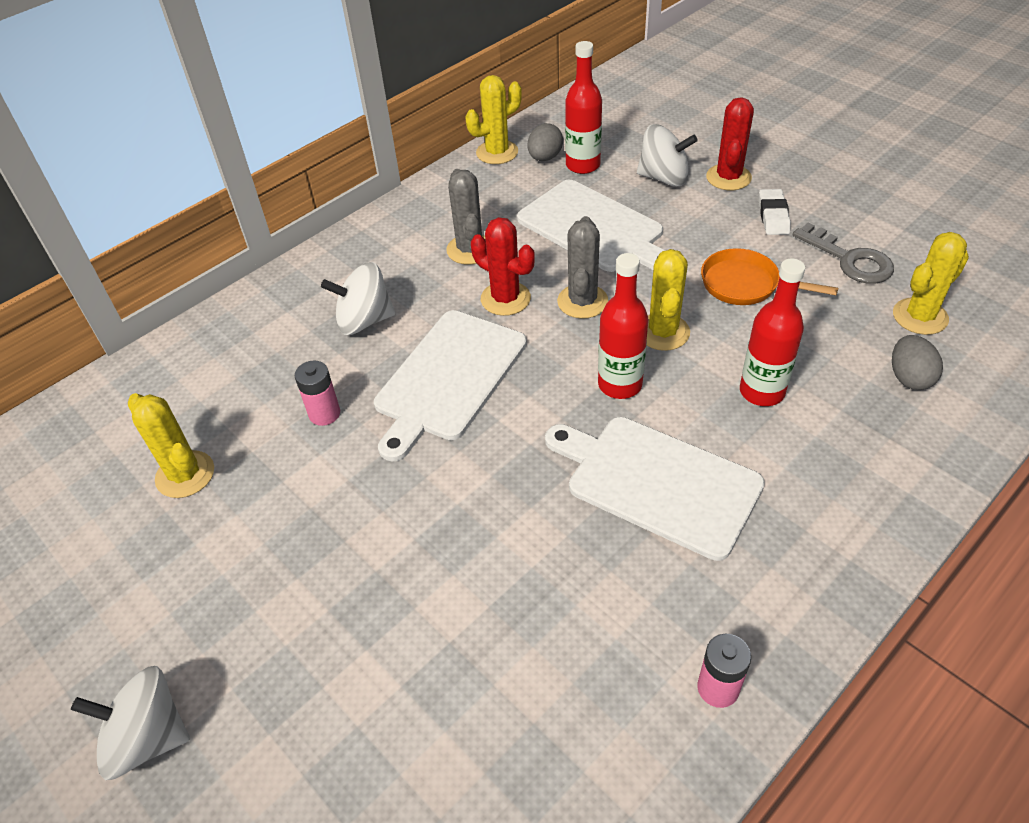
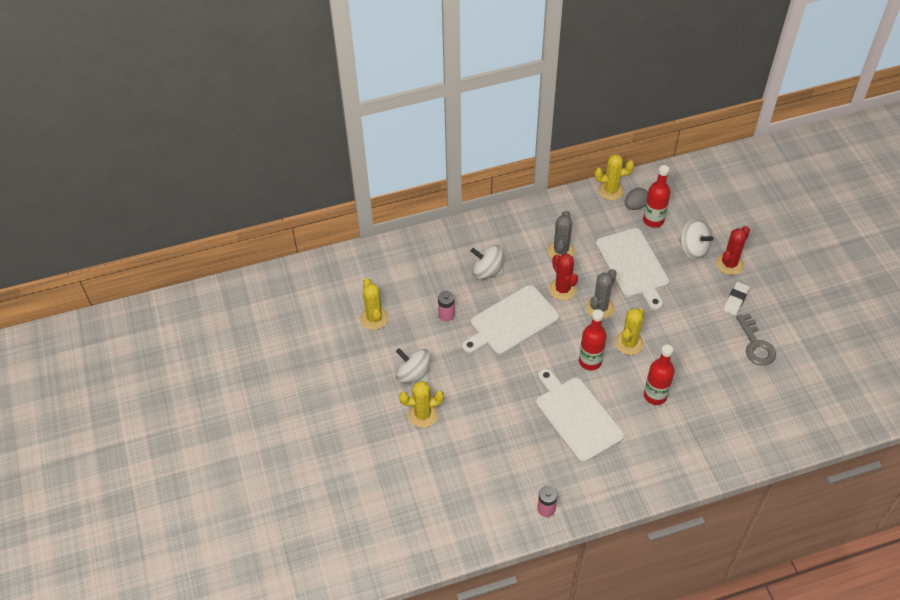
camera: 25 degrees right, 5 degrees up
white spinning top [71,666,190,780] -> white spinning top moved to [396,348,430,383]
orange pan [701,248,838,305] -> none
grey egg [892,335,943,390] -> none
yellow cactus [893,232,969,335] -> yellow cactus moved to [399,381,444,428]

